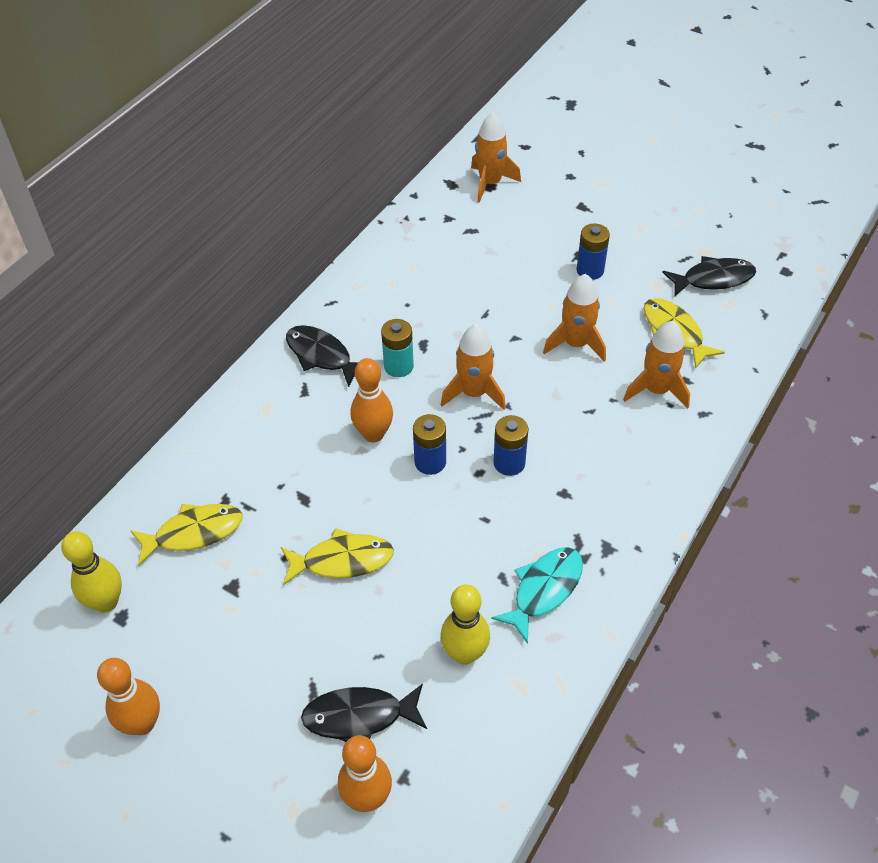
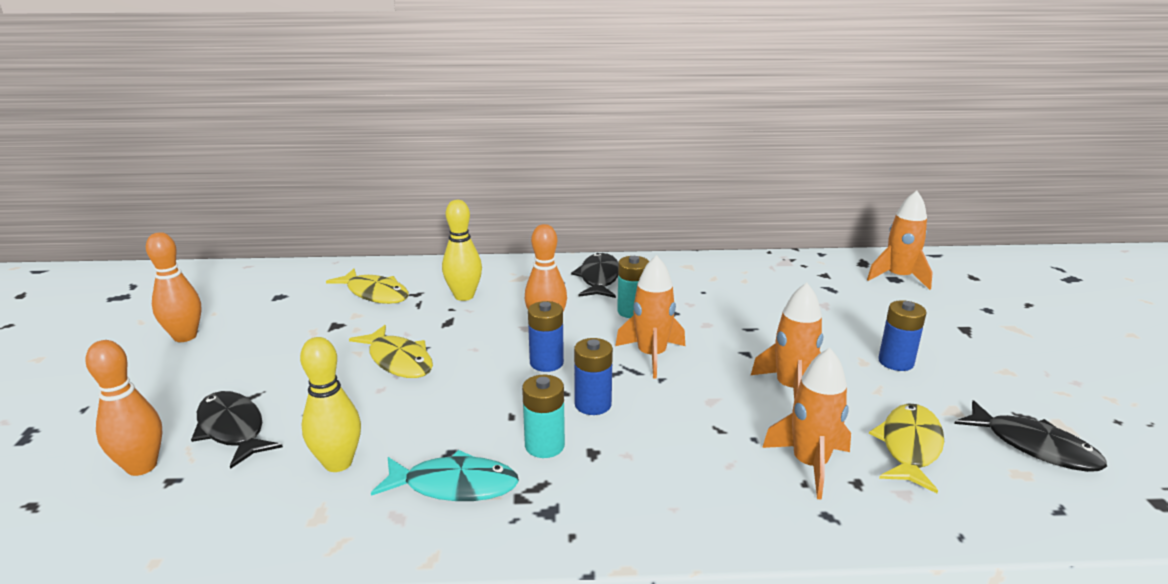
camera: 55 degrees right, 25 degrees down
yellow bowling pin [61,531,122,613] -> yellow bowling pin moved to [442,200,482,301]
none -> turquoise battery [522,375,565,458]

